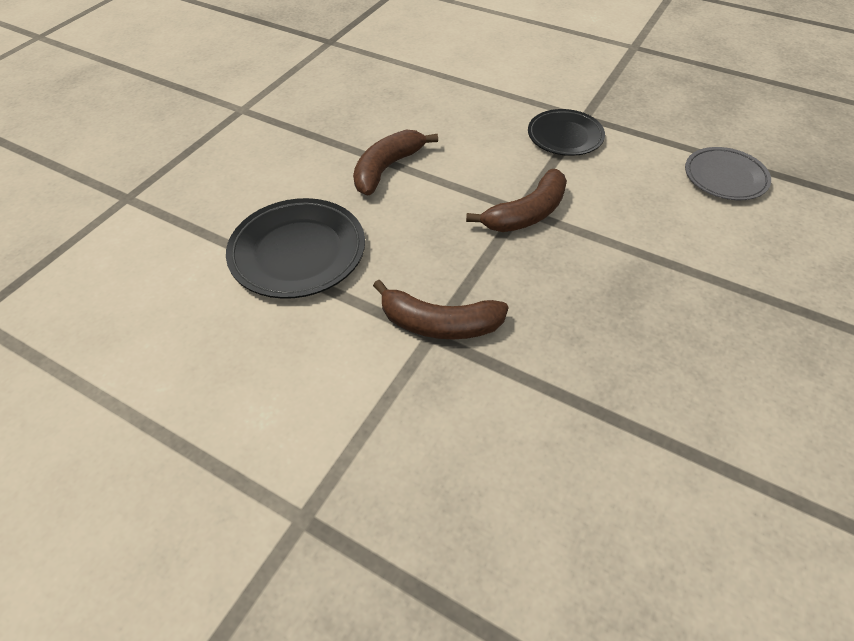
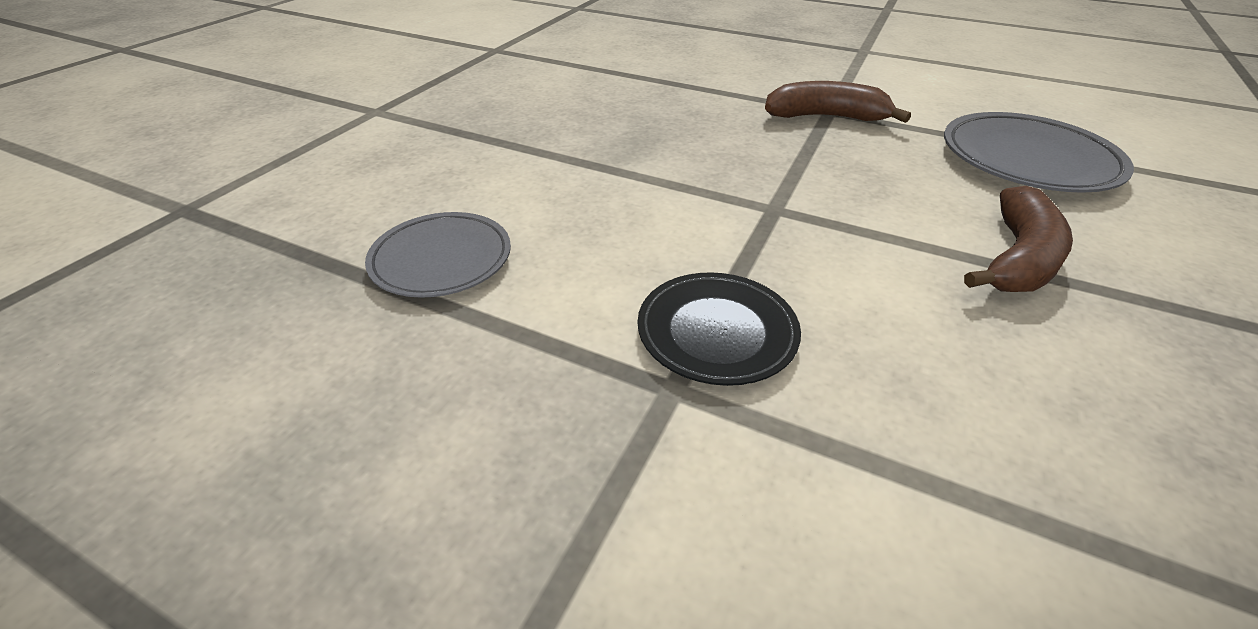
camera: 175 degrees right, 10 degrees down
black plate [226,198,365,299] -> grey plate [944,112,1134,193]
brown banana [466,169,567,232] -> none

